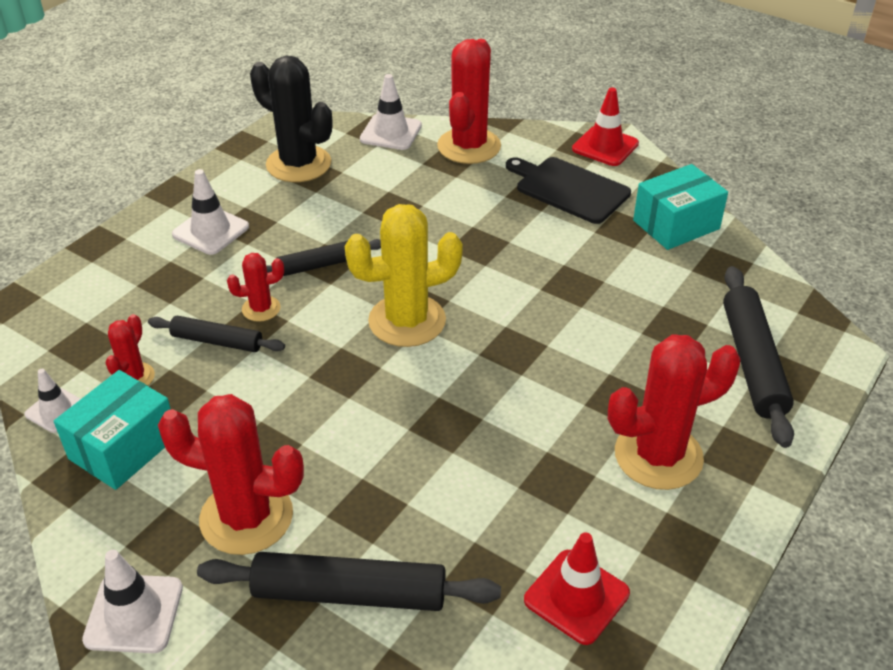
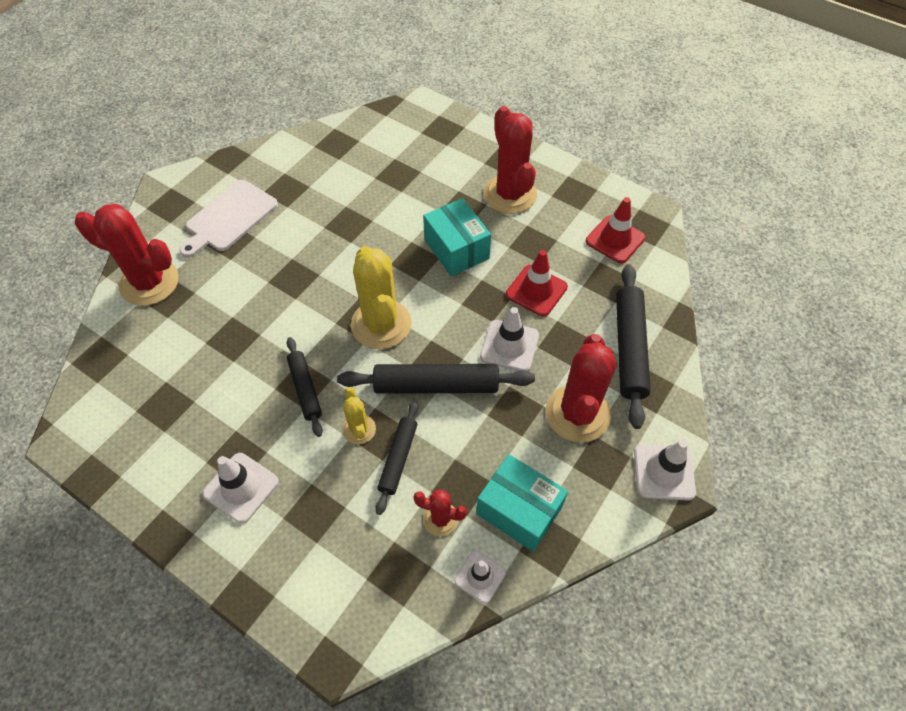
camera: 90 degrees left, 15 degrees up
red cactus [227,253,284,322] -> yellow cactus [343,387,376,444]
black cactus [250,55,332,182] -> none
white traffic cone [360,74,422,150] -> white traffic cone moved to [480,307,539,371]
black cutting board [506,157,631,224] -> white cutting board [180,180,278,258]
red traffic cone [572,87,639,166] -> red traffic cone moved to [506,250,568,317]
turquoise box [633,164,728,250] -> turquoise box moved to [423,198,491,276]
black rolling pin [723,266,794,448] -> black rolling pin moved to [337,364,535,394]

